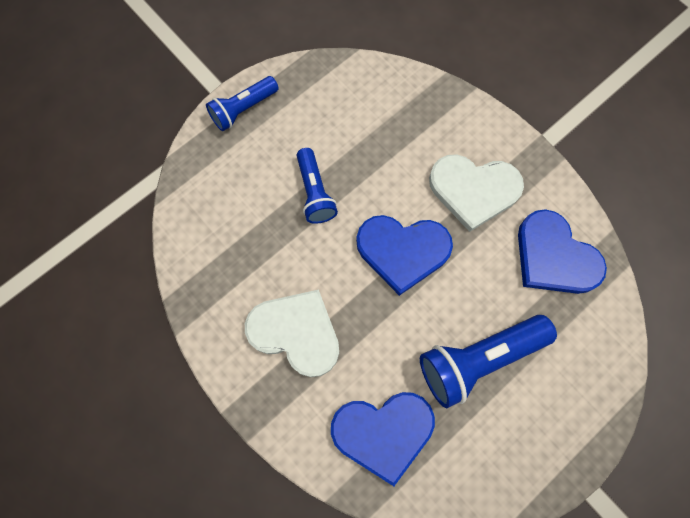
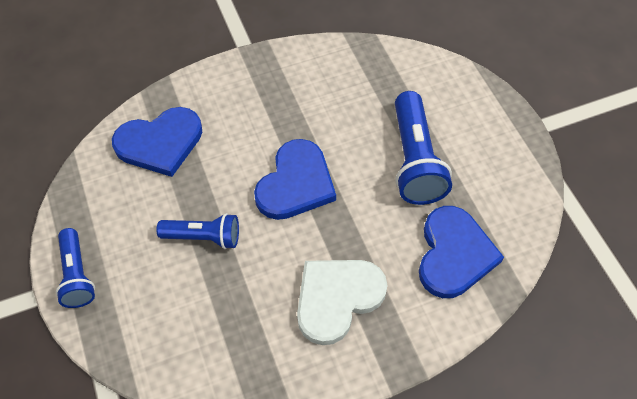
camera: 70 degrees left, 15 degrees down
white heart [429,154,524,232] -> none
blue heart [518,209,607,294] -> blue heart moved to [112,107,202,177]

